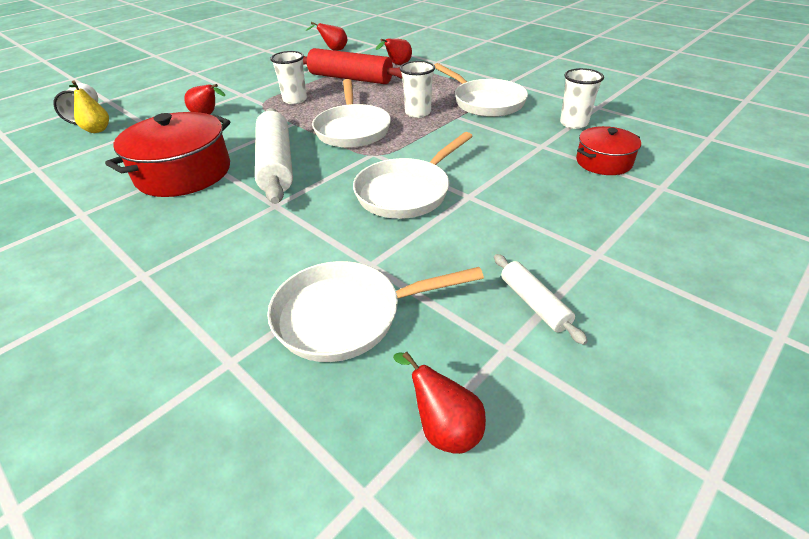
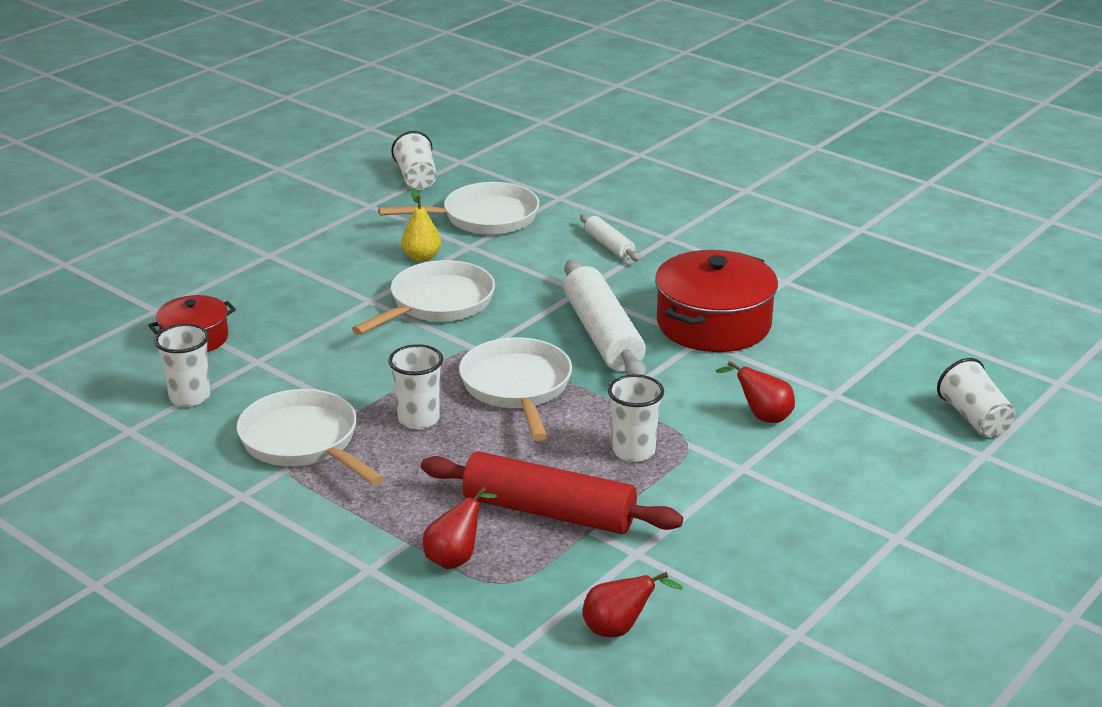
camera: 175 degrees right, 10 degrees down
yellow pear [69,81,109,133] -> yellow pear moved to [401,188,441,262]
red pear [393,352,486,454] -> white cup [391,131,437,190]
white rolling pin [494,254,588,345] -> white rolling pin moved to [580,214,641,261]

